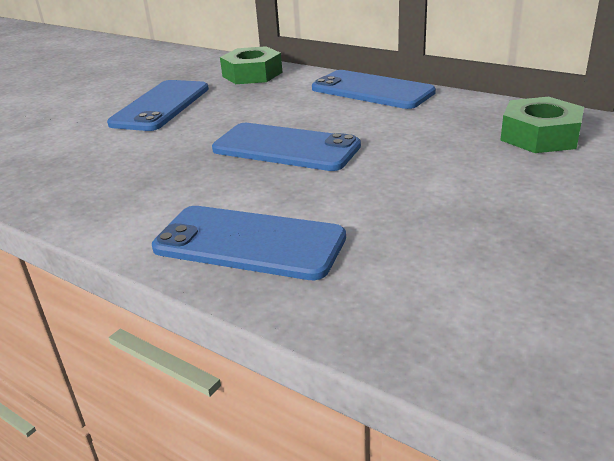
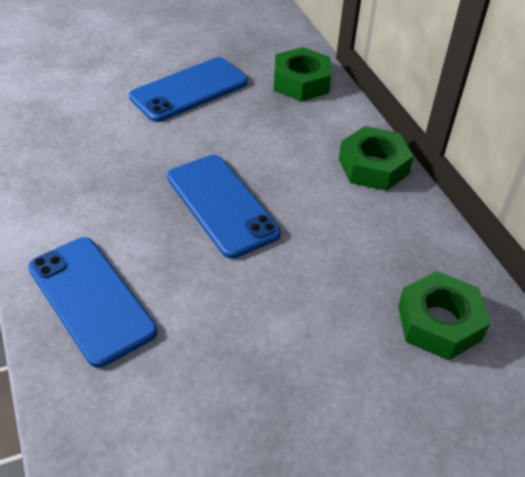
camera: 30 degrees right, 15 degrees up
blue phone [312,70,436,109] -> green nut [339,126,414,191]

